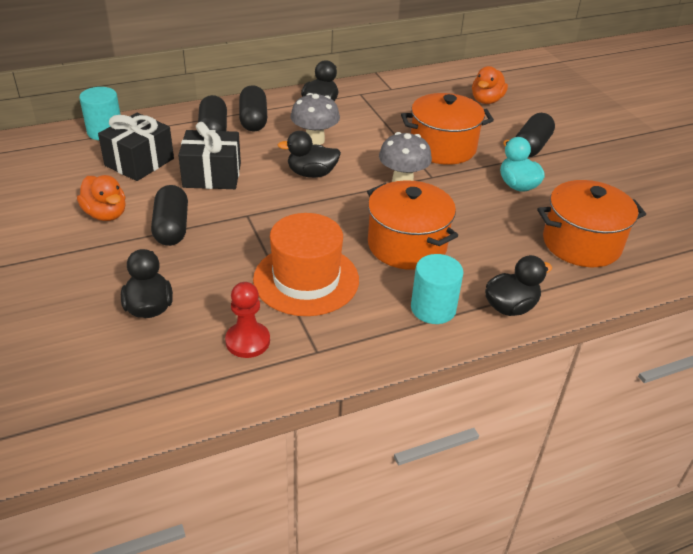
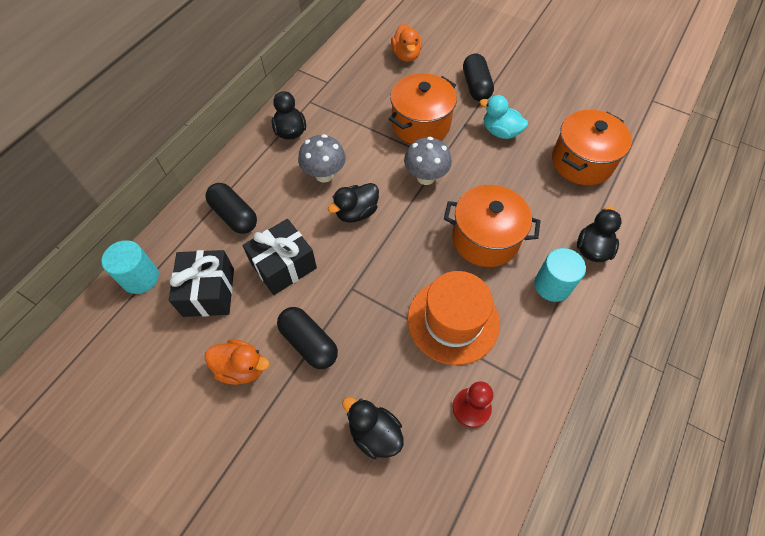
camera: 35 degrees left, 20 degrees up
black capsule [239,85,267,132] -> none

